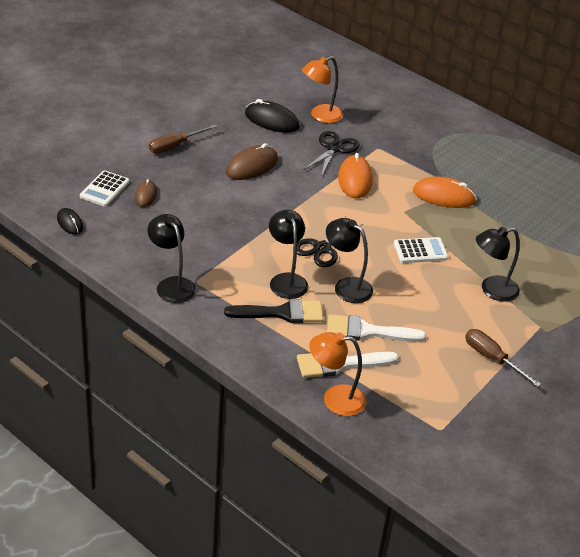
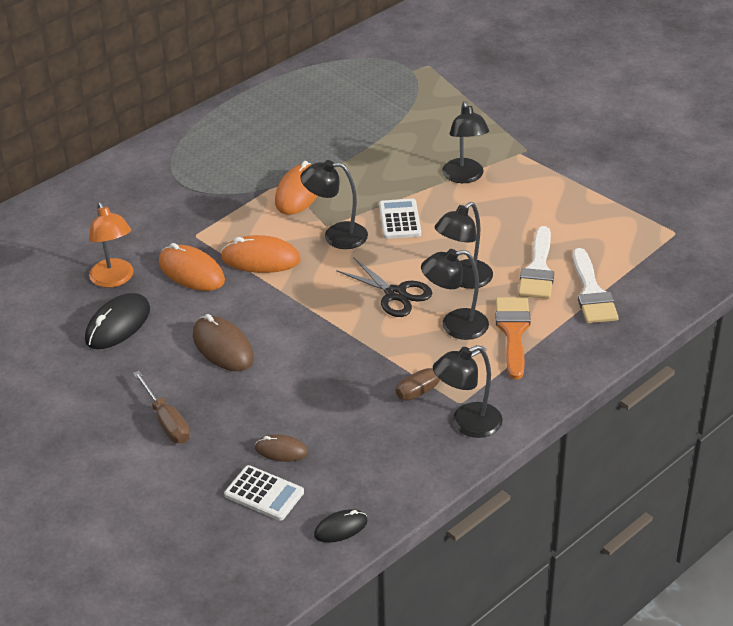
camera: 80 degrees left, 0 degrees up
black brush [224,299,323,323] -> orange brush [495,297,531,379]
black scissors [304,131,360,177] -> orange mouse [159,243,225,291]
orange lamp [309,332,366,416] -> none
brown screwdriver [465,329,541,387] -> brown screwdriver moved to [396,346,487,400]
none -> black lamp [300,160,368,249]

